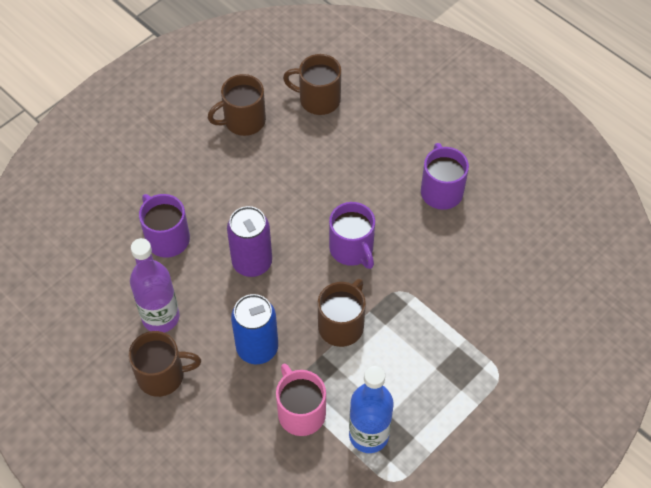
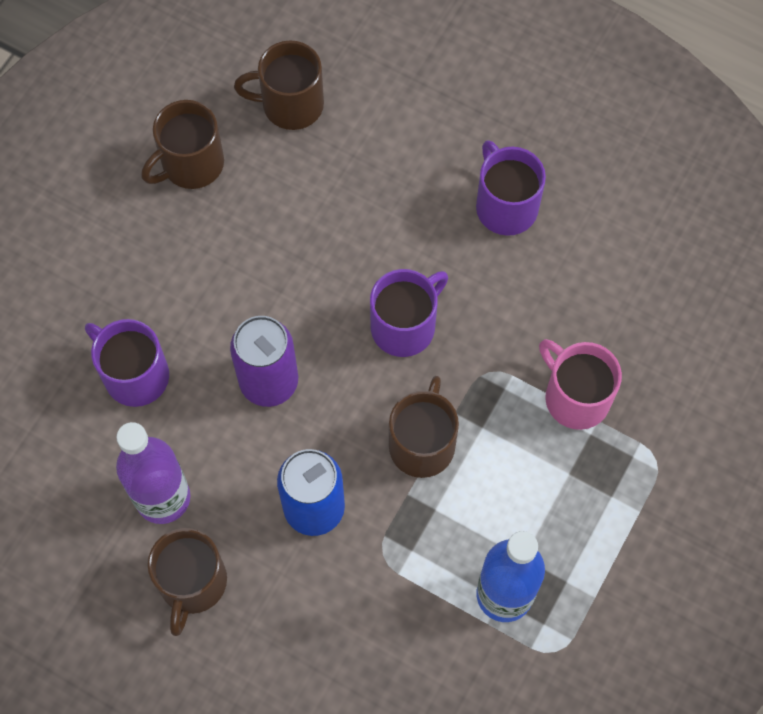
camera: 15 degrees left, 10 degrees up
brown mug [128,331,201,397] -> brown mug turned 120 degrees clockwise [148,528,227,636]
pink mug [276,364,326,436] -> pink mug moved to [539,339,622,430]
purple mug [329,202,375,269] -> purple mug turned 90 degrees counterclockwise [370,269,448,357]

